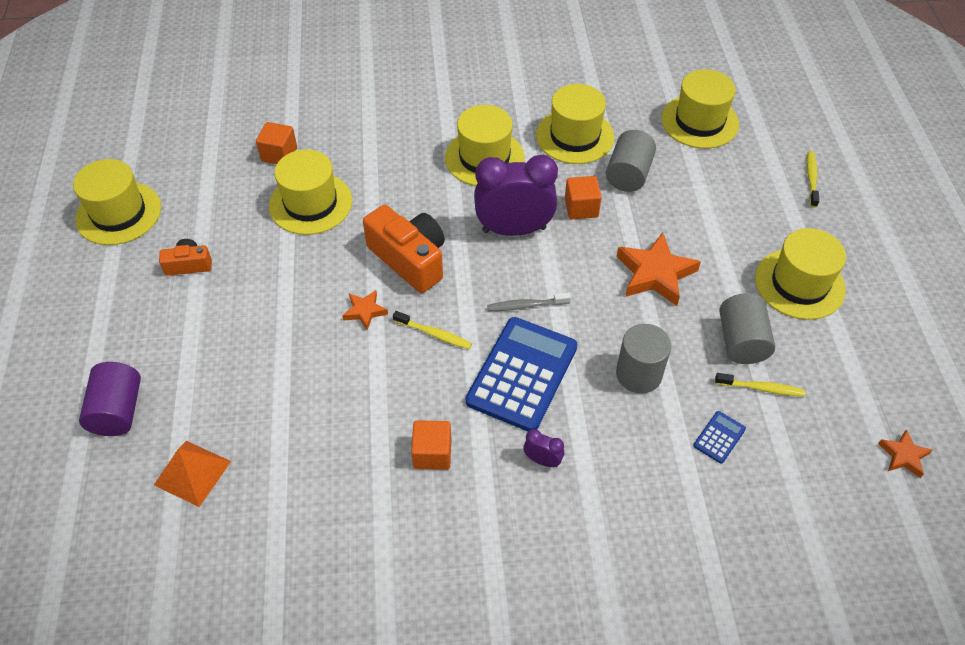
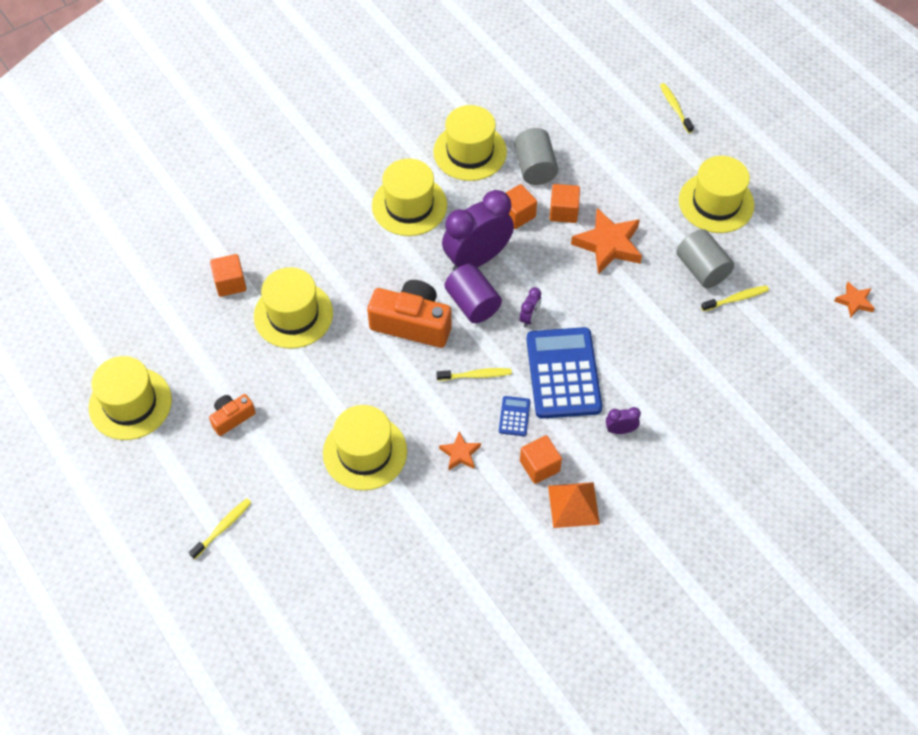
camera: 30 degrees left, 5 degrees up
purple cylinder [79,362,141,436] -> purple cylinder moved to [445,263,502,323]
orange pyramid [154,441,231,507] -> orange pyramid moved to [548,482,600,528]
orange star [342,290,388,330] -> orange star moved to [439,431,481,470]
grey toothbrush [487,293,571,311] -> purple clock [520,287,541,327]
grey cylinder [616,324,671,394] -> none
yellow hat [661,69,739,149] -> yellow hat moved to [323,405,407,491]
blue calculator [694,411,746,464] -> blue calculator moved to [499,396,530,436]
none -> yellow toothbrush [189,498,252,559]
none -> orange cube [550,184,580,223]

